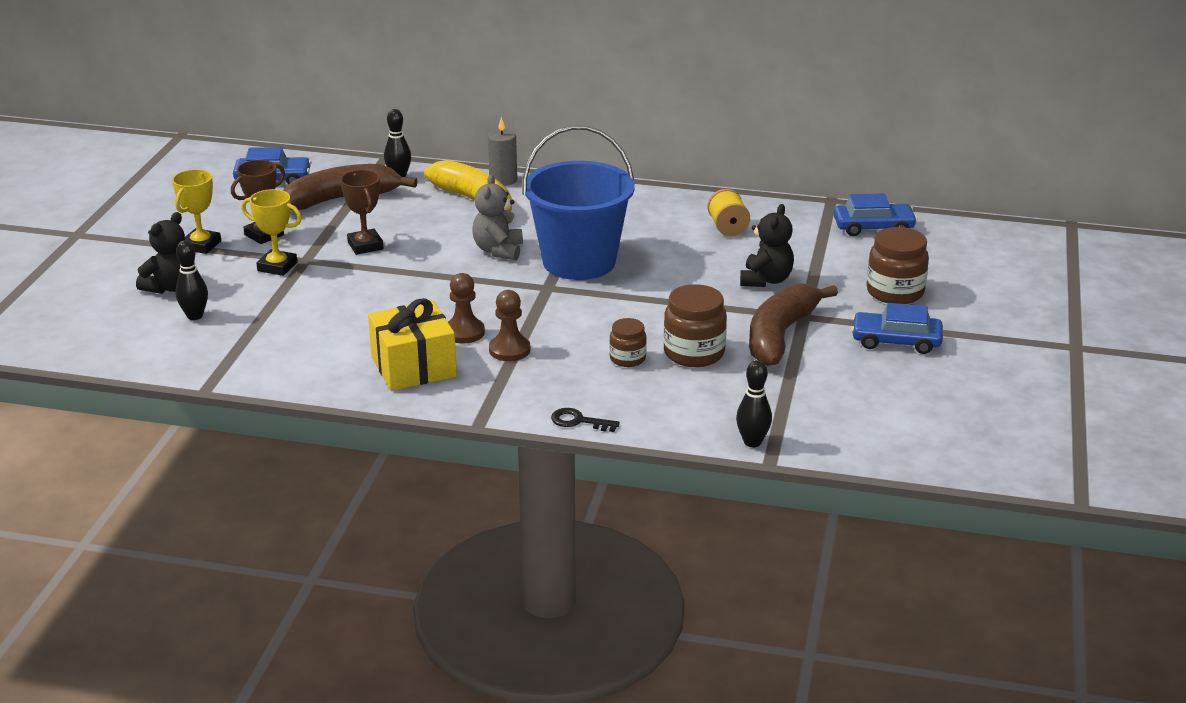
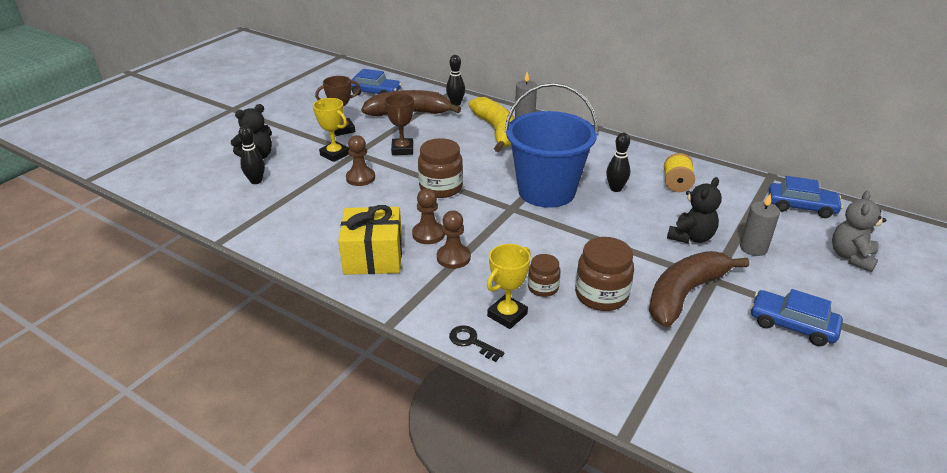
camera: 20 degrees right, 5 degrees up
yellow trophy [172,169,221,254] -> yellow trophy moved to [487,244,531,329]
grey teddy bear [472,174,523,260] -> grey teddy bear moved to [832,191,886,272]
black bowling pin [736,360,772,447] -> black bowling pin moved to [606,133,630,192]
brown jar [867,227,929,304] -> brown jar moved to [418,138,463,198]
none -> brown pawn [346,135,375,186]
none -> grey candle [740,193,780,256]

